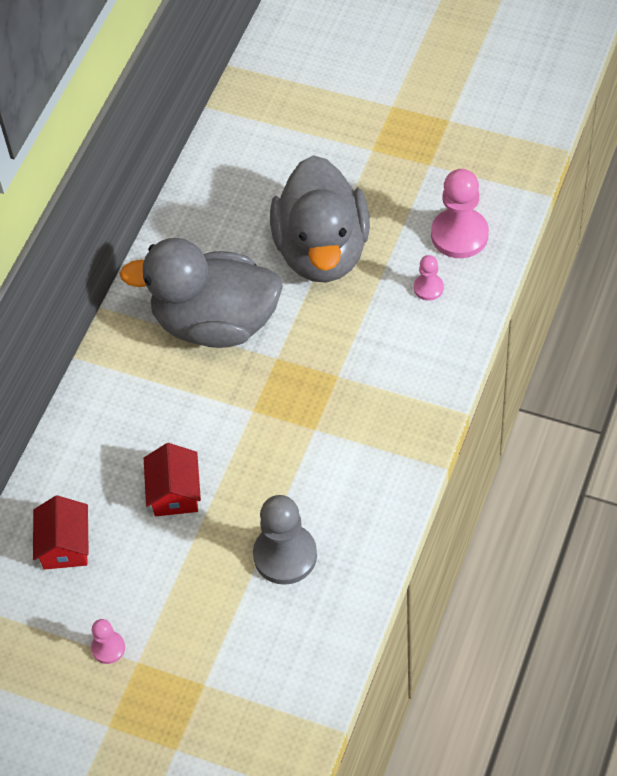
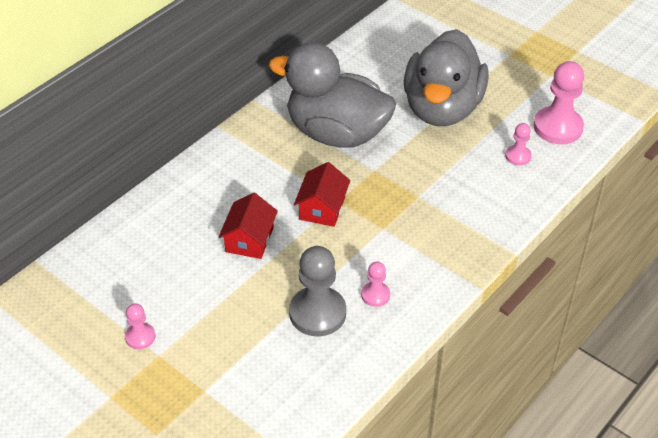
camera: 15 degrees right, 10 degrees down
red house [33,495,89,570] -> red house moved to [294,162,350,227]
none -> pink pawn [361,262,390,307]

